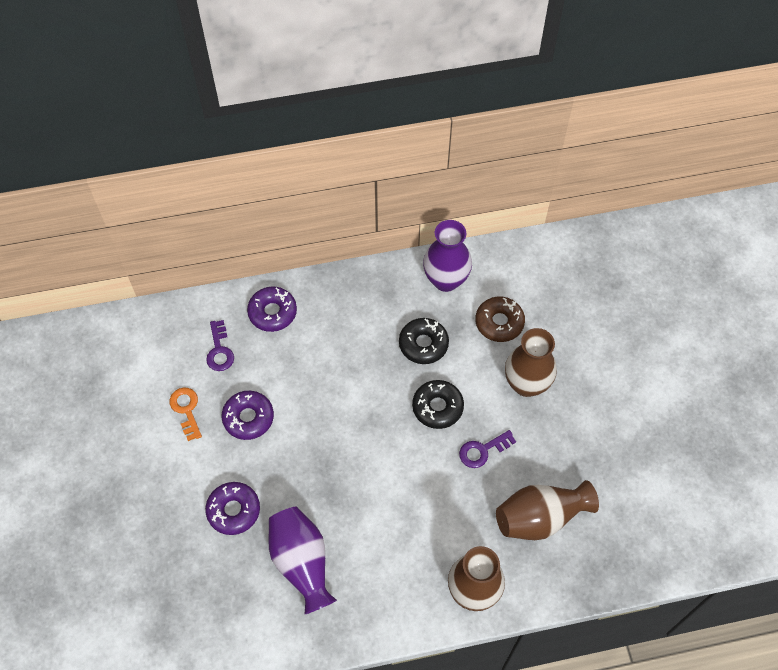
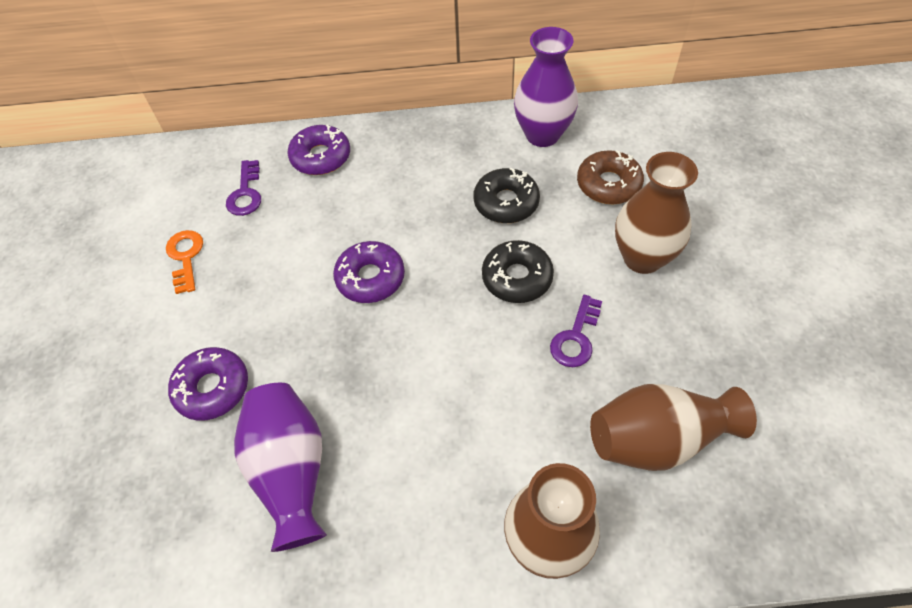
camera: 10 degrees right, 5 degrees down
purple donut [222,391,274,440] -> purple donut moved to [333,241,405,303]
purple key [459,430,516,468] -> purple key turned 45 degrees counterclockwise [550,295,602,367]

